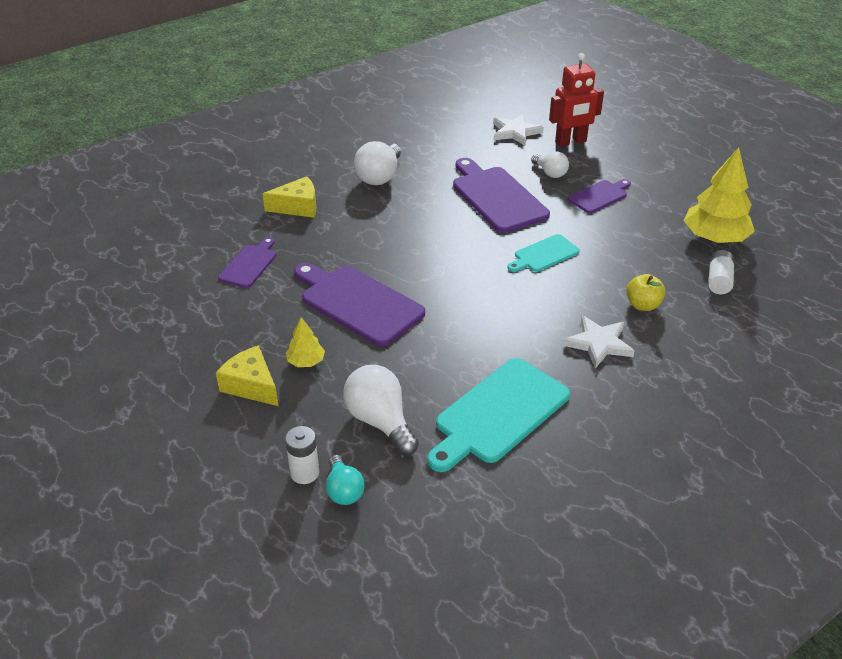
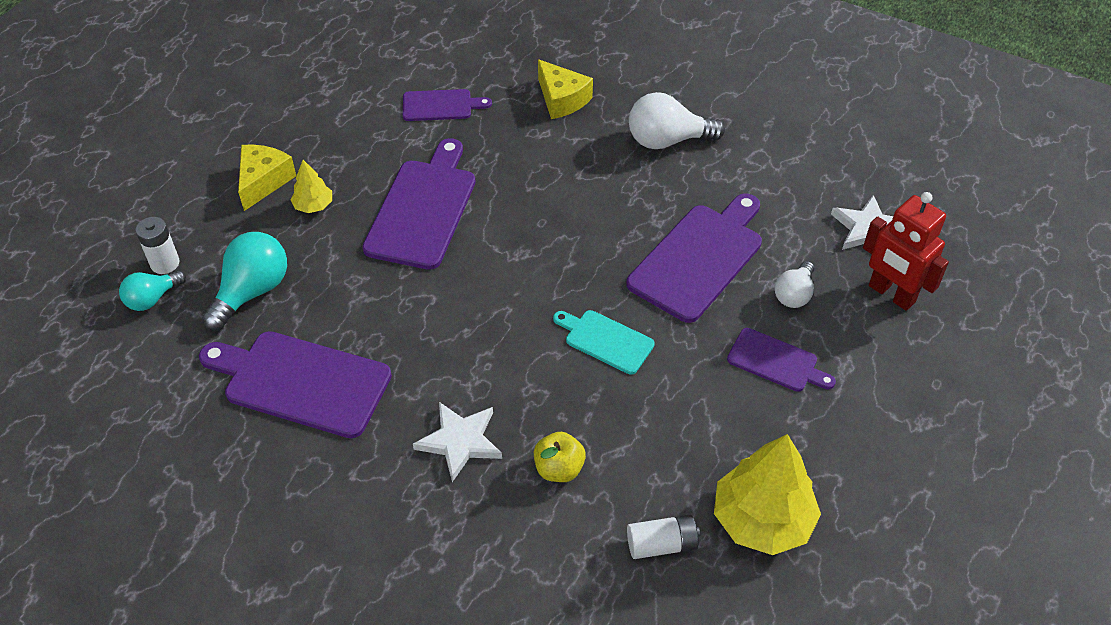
camera: 65 degrees right, 10 degrees up
white light bulb [343,365,419,455] -> turquoise light bulb [202,232,287,331]
turquoise cutting board [427,358,570,472] -> purple cutting board [199,331,392,438]

